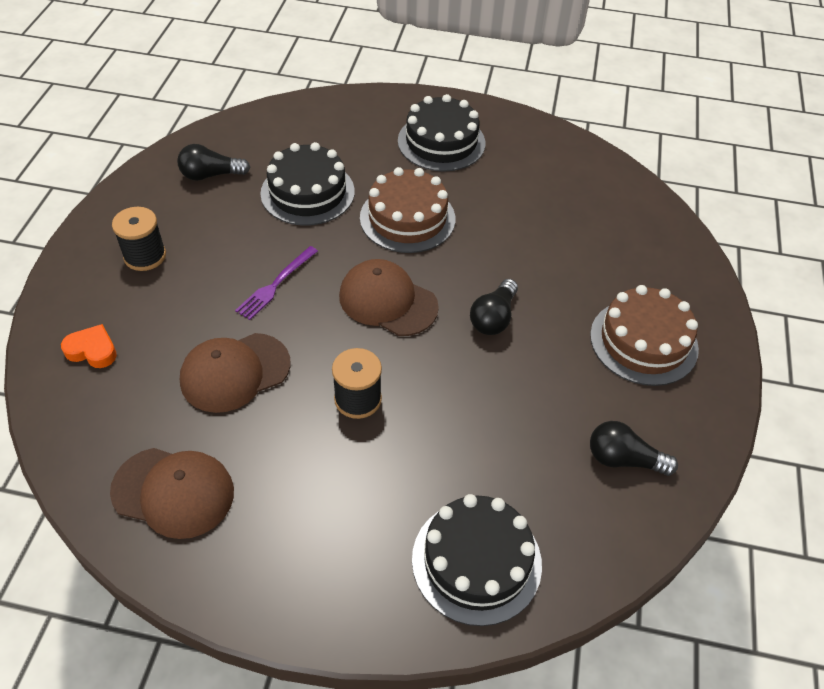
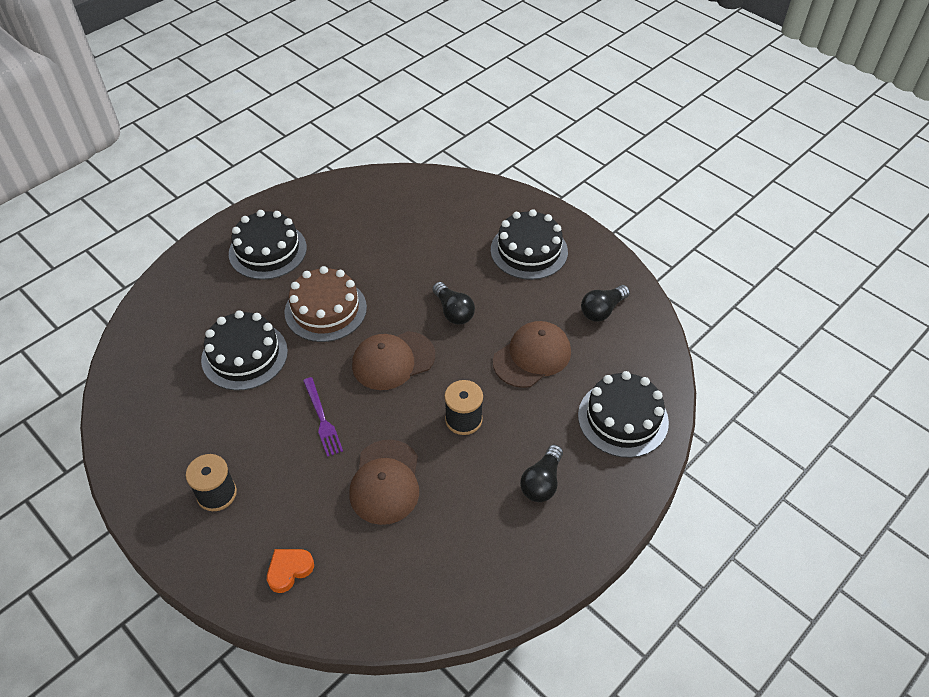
camera: 55 degrees left, 0 degrees up
brown cap [110,448,234,539] -> brown cap moved to [493,321,571,388]
black light bulb [177,144,251,181] -> black light bulb moved to [520,445,563,502]
brown cake [590,285,699,386] -> black cake [491,209,568,280]

